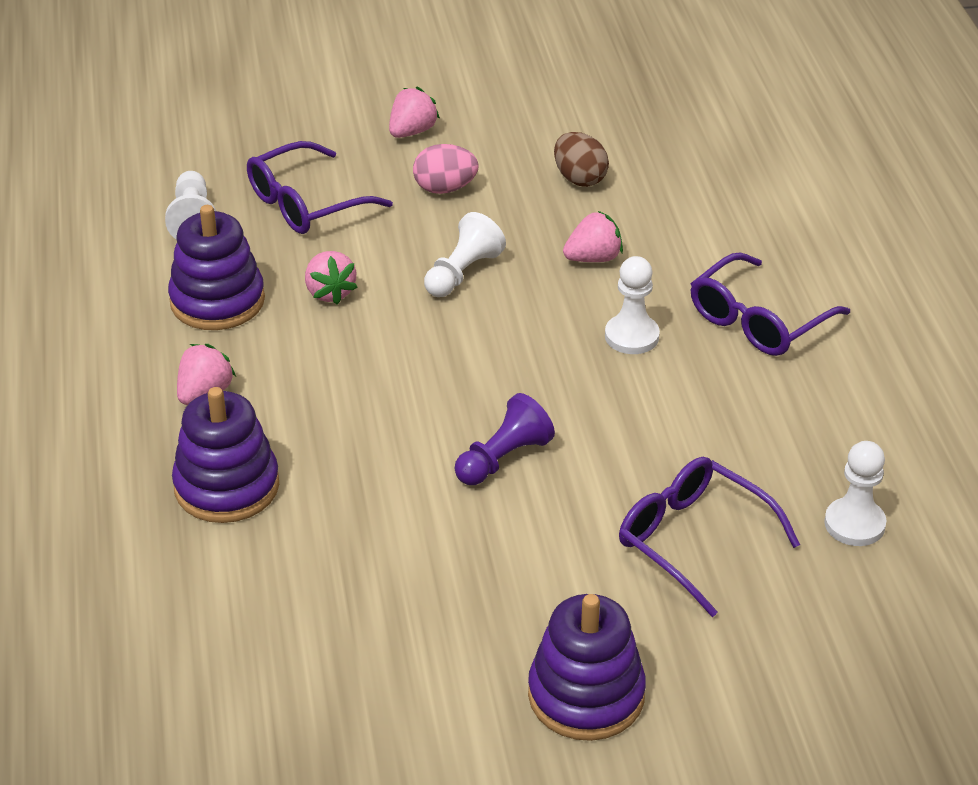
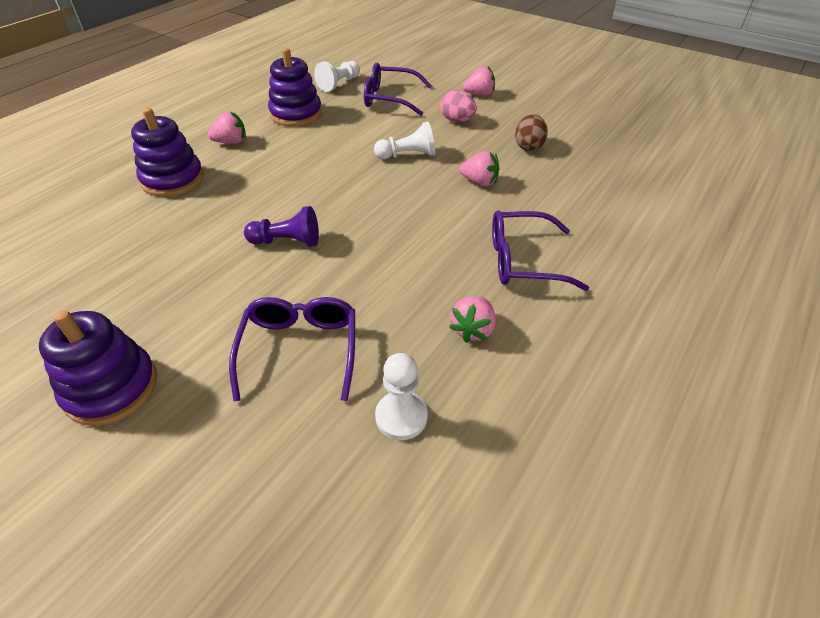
camera: 45 degrees right, 5 degrees up
pink strawberry [305,251,358,305] -> pink strawberry moved to [449,296,496,343]
white pawn [605,256,660,354] -> none

